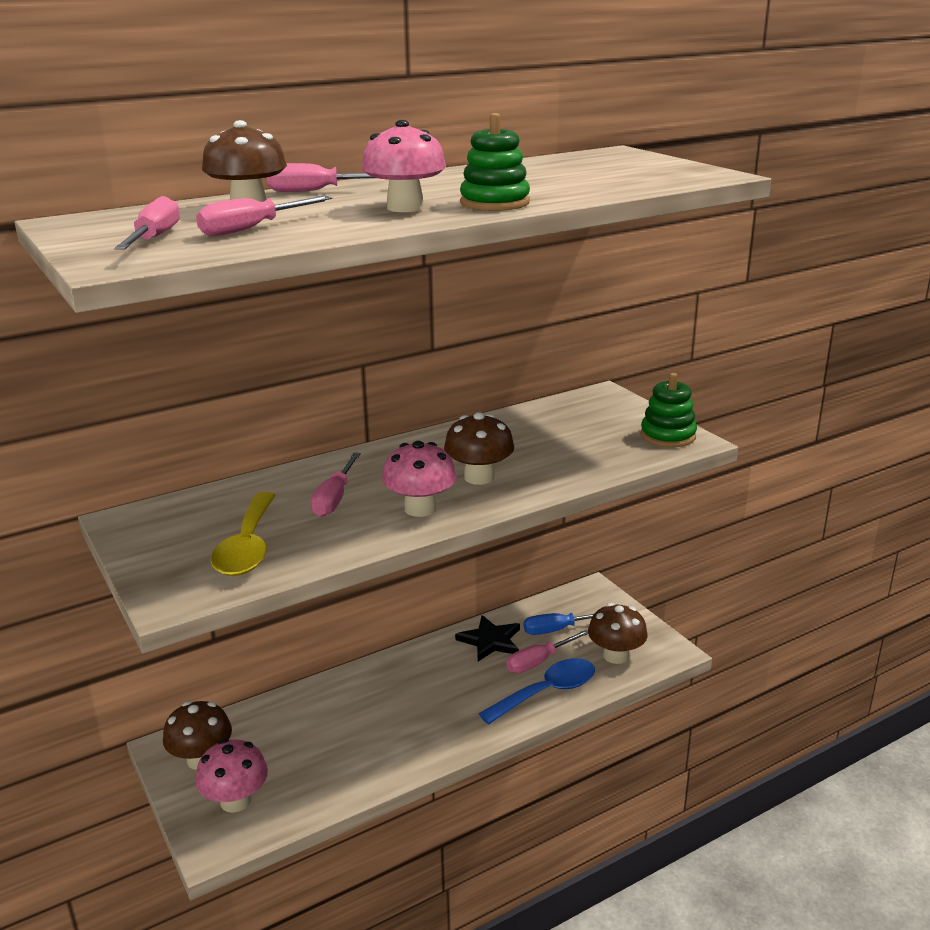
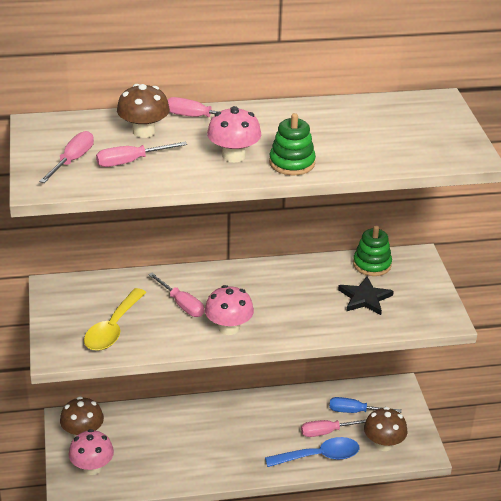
camera: 20 degrees right, 10 degrees up
pink screwdriver [310,453,361,517] -> pink screwdriver turned 75 degrees counterclockwise [148,273,204,317]
brown mushroom [444,412,514,485] -> none
black star [455,615,520,661] -> black star moved to [338,277,394,315]
green stacking toy [641,373,697,448] -> green stacking toy moved to [353,226,392,276]

